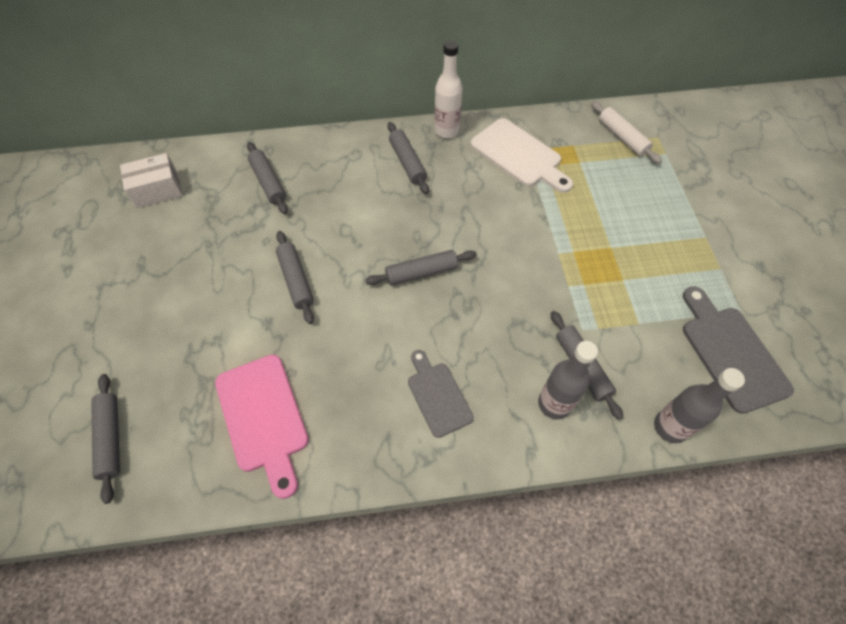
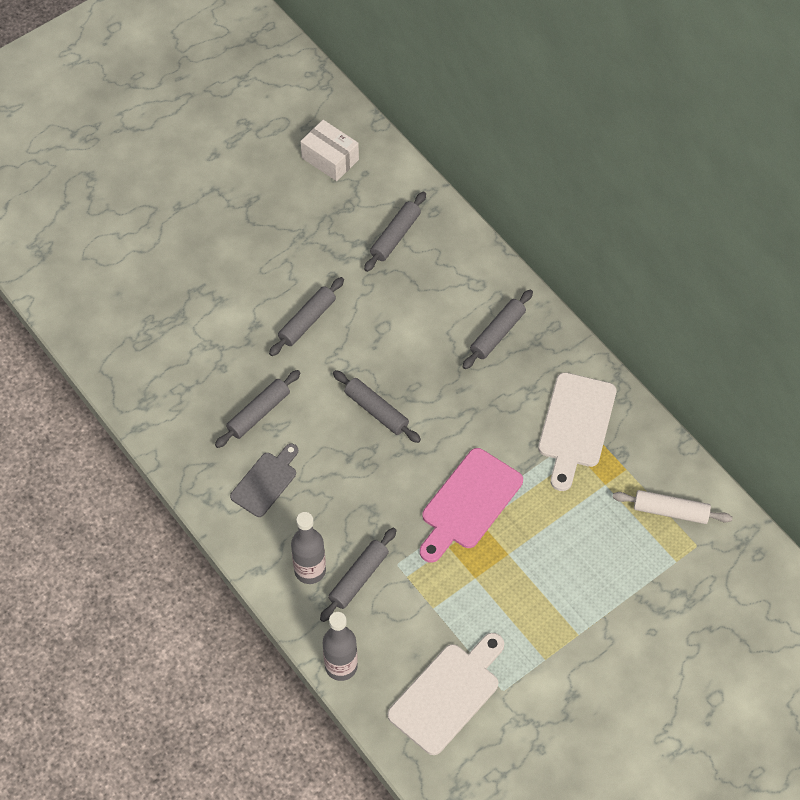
camera: 60 degrees right, 0 degrees up
grey rolling pin [91,374,120,504] -> grey rolling pin moved to [215,370,301,448]
pink cutting board [215,354,309,499] -> pink cutting board moved to [420,448,523,563]
white bottle [434,40,463,138] -> none
white rolling pin [591,101,662,164] -> white rolling pin turned 75 degrees clockwise [612,490,732,524]
grey cutting board [683,286,794,414] -> white cutting board [388,633,504,755]

